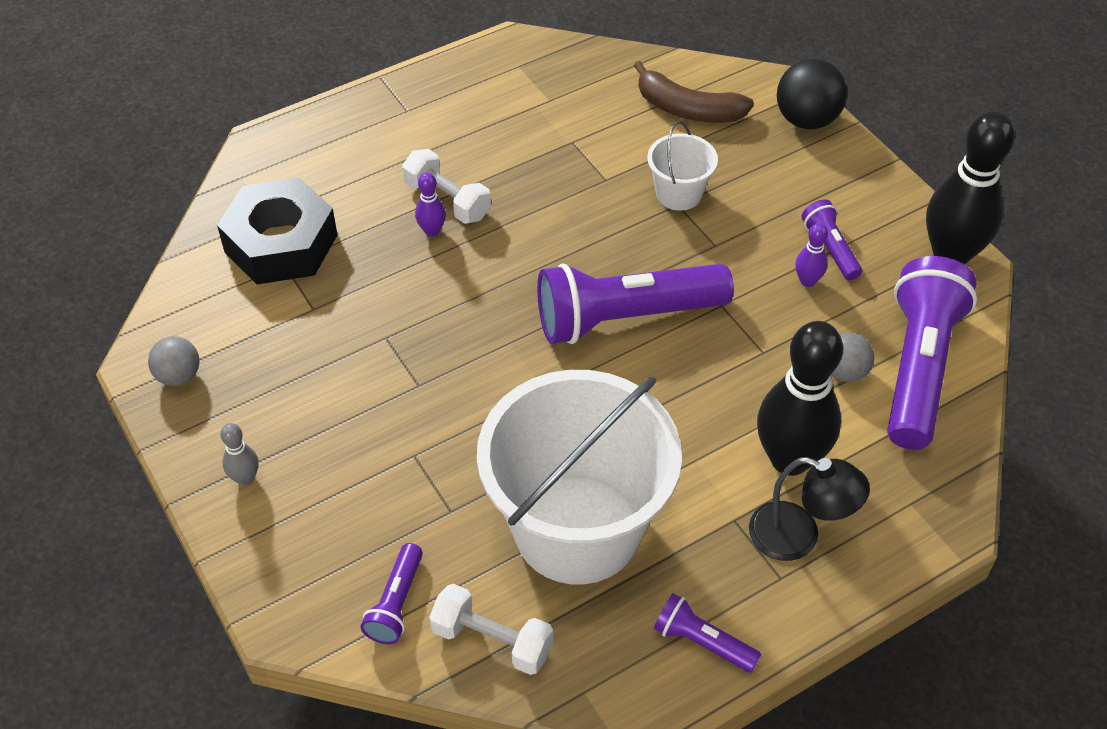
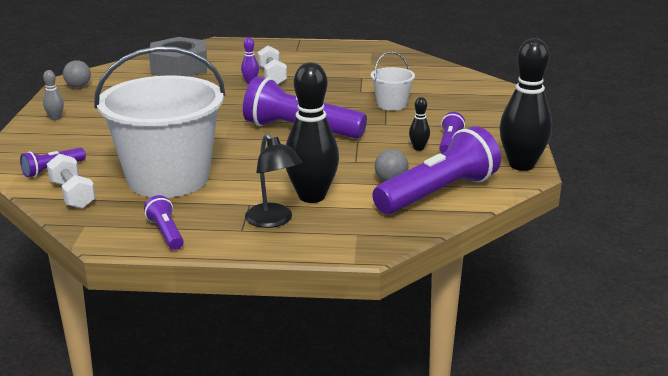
camera: 35 degrees right, 25 degrees down
black nut [217,178,337,284] -> grey nut [149,37,207,77]
brown banana [634,61,754,123] -> none
black ball [777,59,847,129] -> none
purple bowling pin [795,223,828,287] -> black bowling pin [409,97,430,151]

